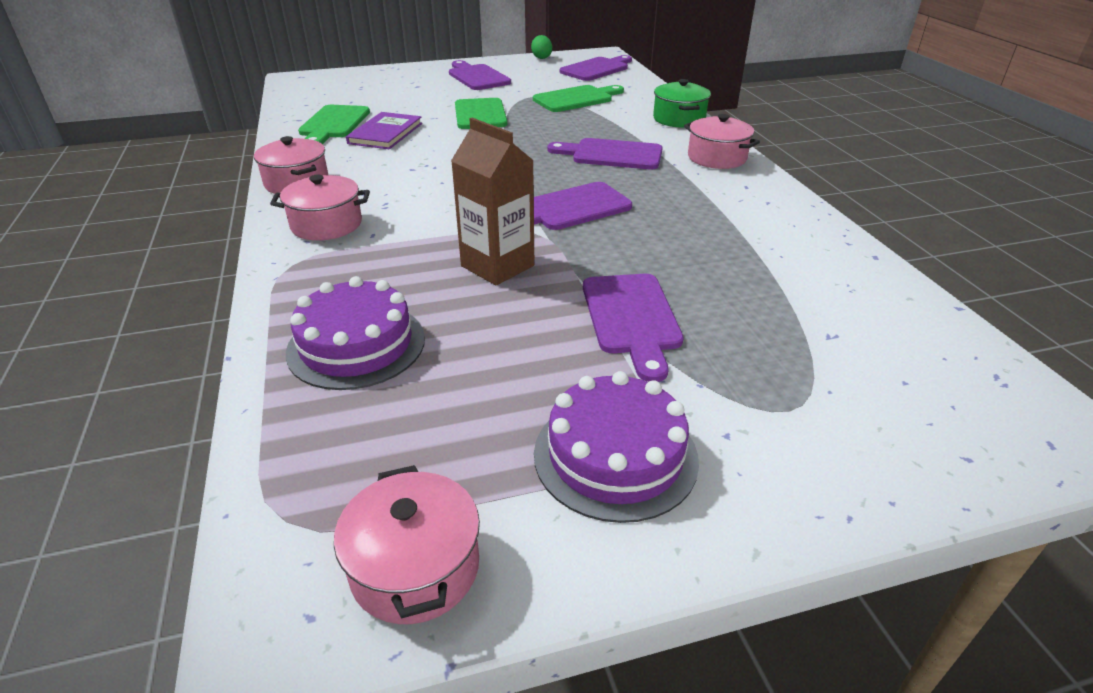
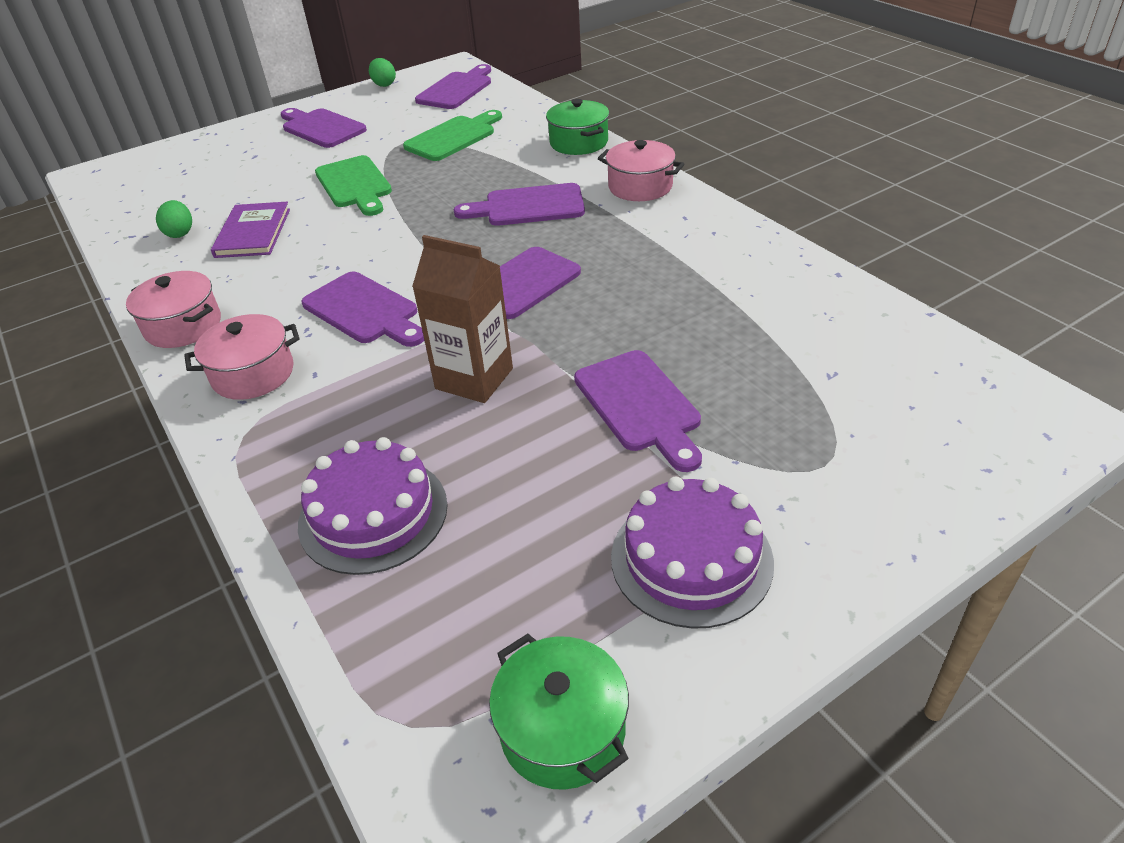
camera: 15 degrees left, 5 degrees up
green cutting board [298,105,370,144] -> green egg [156,200,192,238]
pink pot [334,465,480,624] -> green pot [489,634,629,790]
none -> purple cutting board [302,272,424,347]

